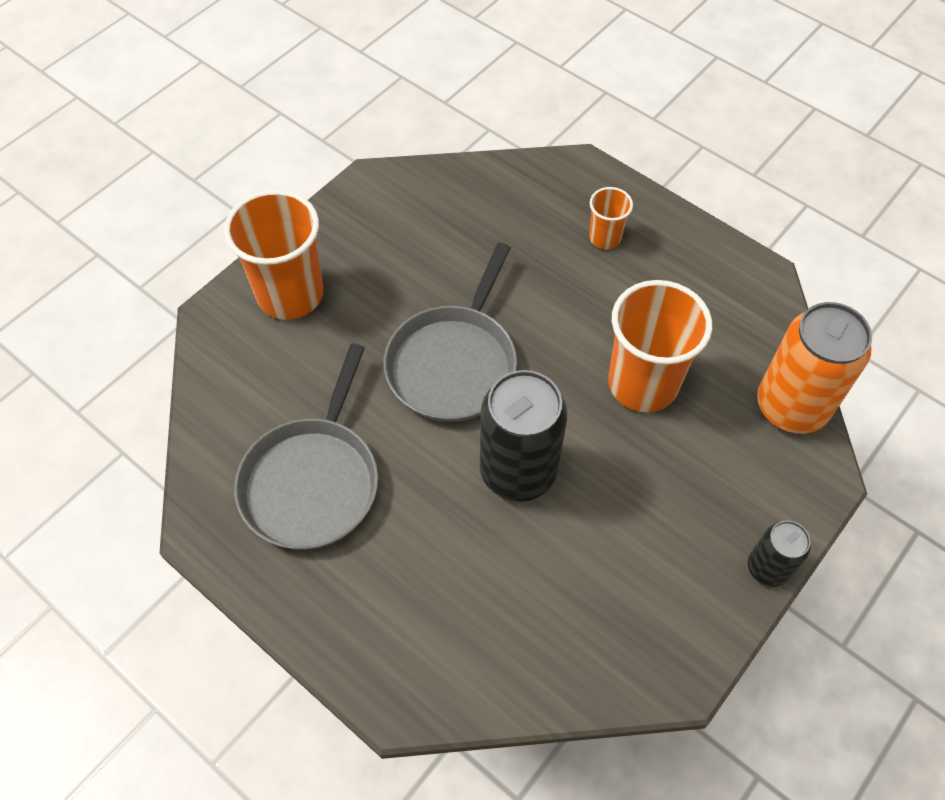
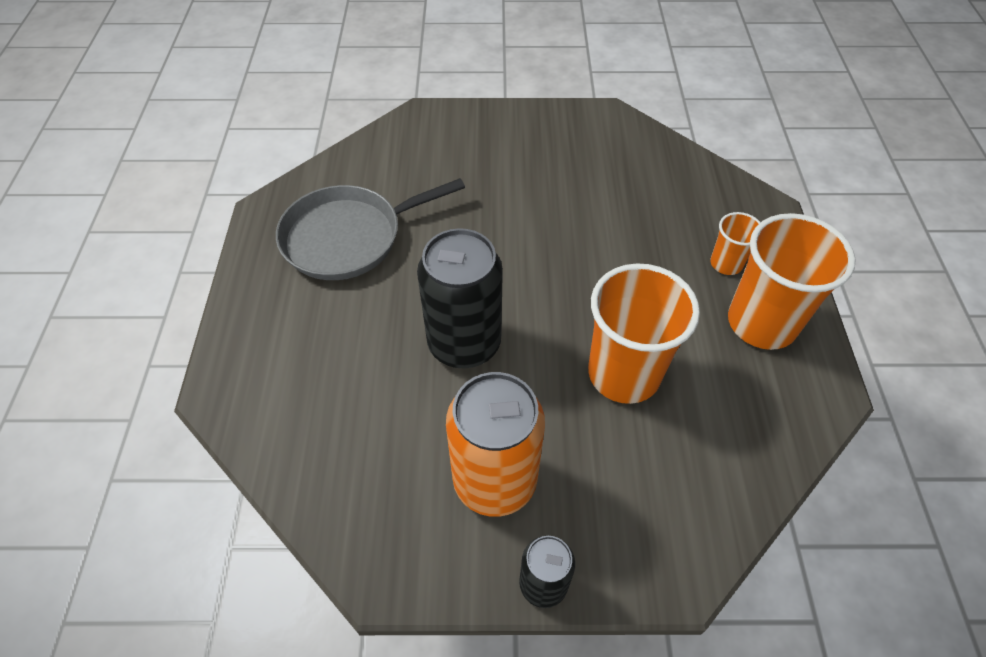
camera: 50 degrees right, 5 degrees down
orange cup [224,190,323,320] -> orange cup moved to [728,213,856,350]
grey pan [383,243,517,422] -> none
orange can [757,302,872,434] -> orange can moved to [446,372,545,517]

